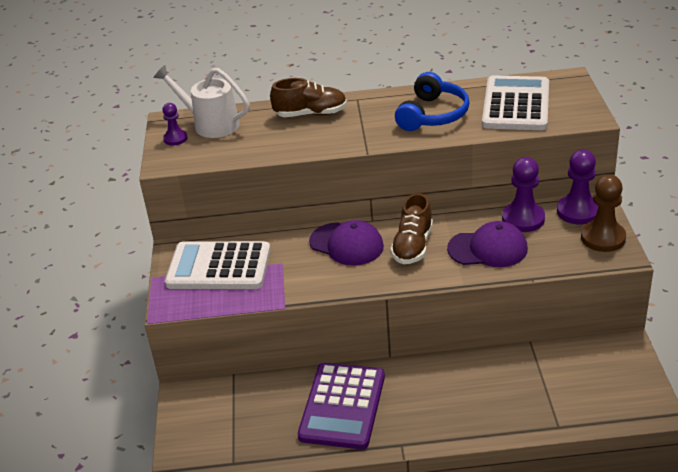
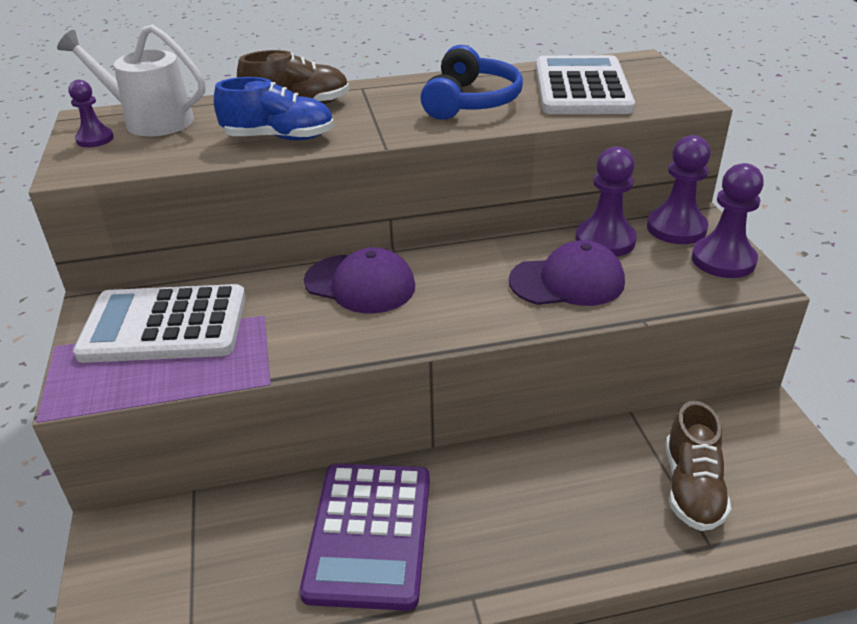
camera: 10 degrees left, 0 degrees up
brown shoe [390,193,433,264] -> brown shoe moved to [666,401,731,531]
brown pawn [581,175,626,252] -> purple pawn [692,163,764,278]
none -> blue shoe [214,77,334,140]

